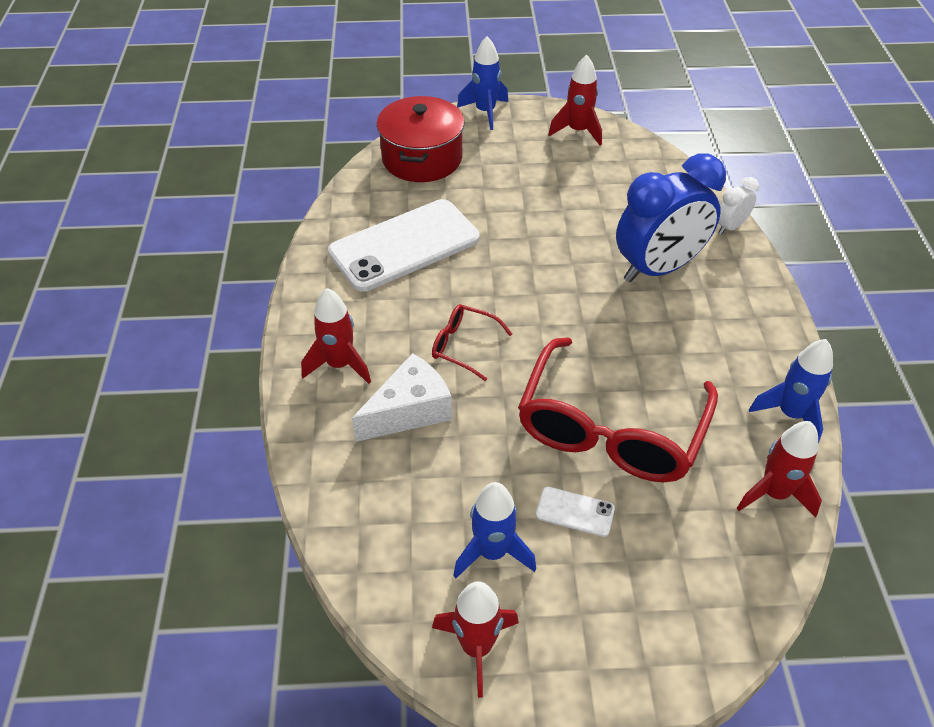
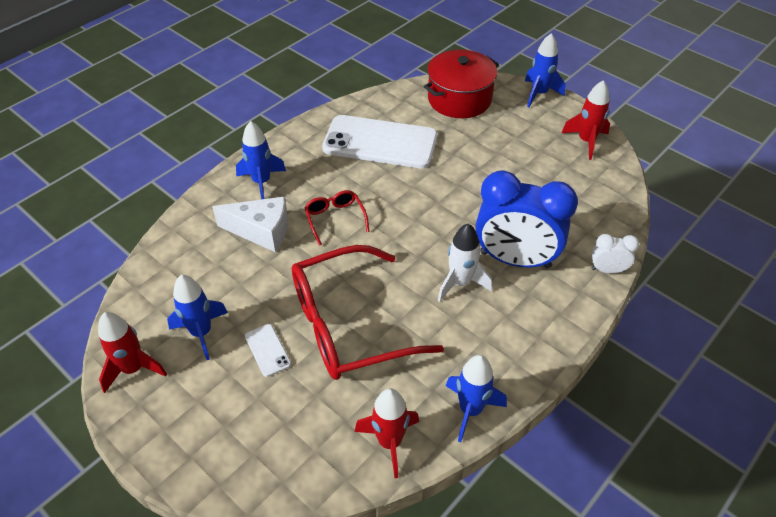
camera: 45 degrees right, 0 degrees up
red rocket [301,288,371,384] -> blue rocket [236,121,286,200]
none -> white rocket [438,224,492,302]

